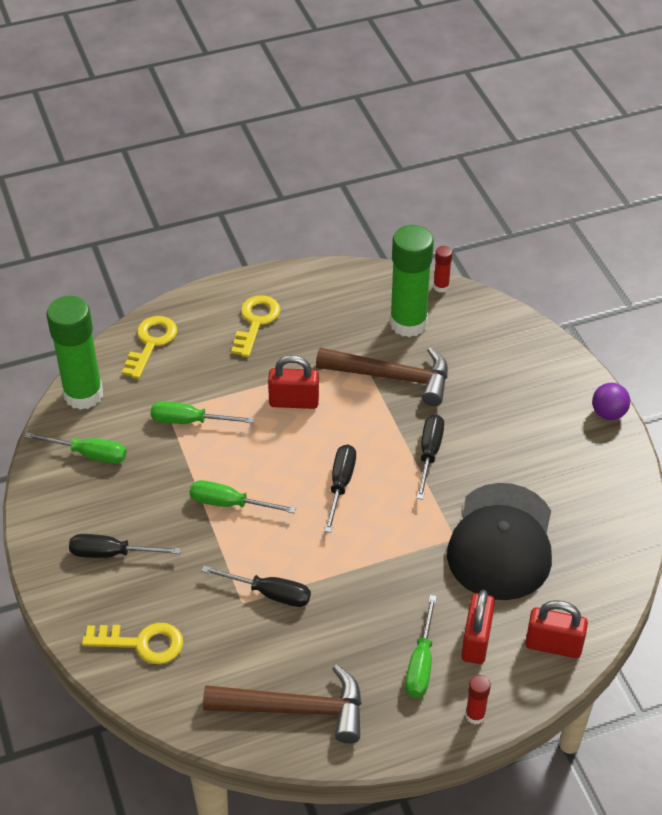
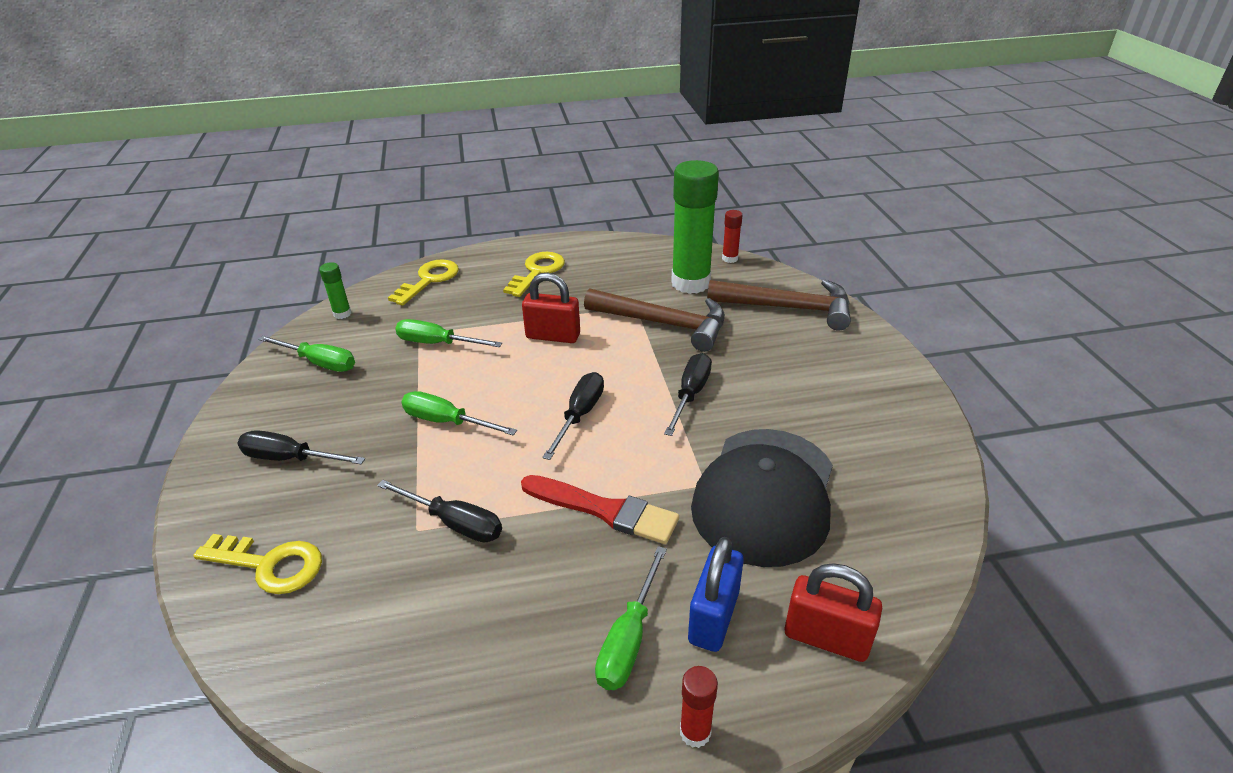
camera: 10 degrees right, 10 degrees down
green glue stick [46,296,103,410] -> green glue stick [319,262,351,319], size x0.43
brown hammer [203,665,362,744] -> brown hammer moved to [707,280,851,330]
red padlock [461,590,495,664] -> blue padlock [688,537,744,652]
purple ball [592,383,630,420] -> none
none -> red brush [521,475,679,544]

